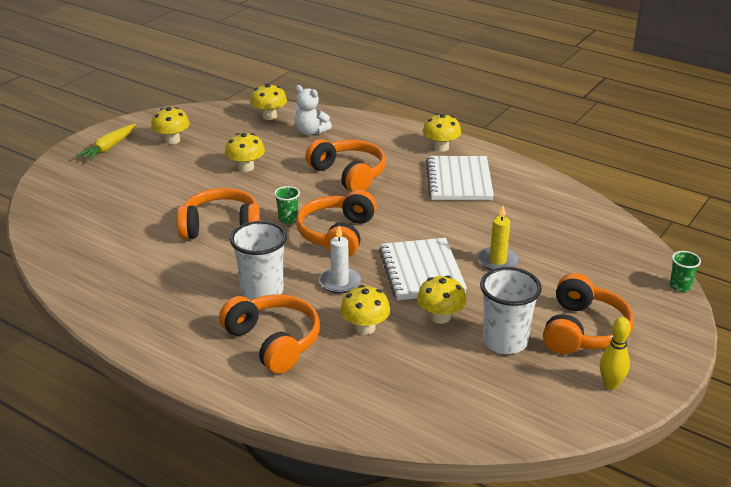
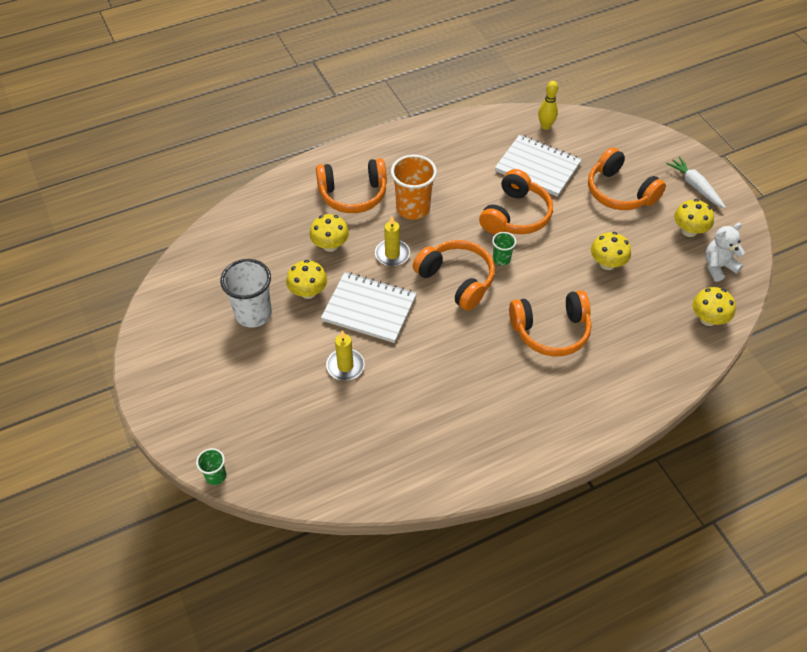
camera: 120 degrees right, 20 degrees up
yellow carrot [76,124,136,161] -> white carrot [666,156,726,208]
white cup [230,221,287,300] -> orange cup [391,155,437,220]
white teddy bear [295,85,332,135] -> white teddy bear moved to [705,223,745,282]
white candle [319,226,361,294] -> yellow candle [375,216,410,266]
yellow mushroom [423,113,461,152] -> none
white notebook [426,156,494,200] -> white notebook moved to [495,135,582,197]
orange headphones [543,273,634,354] -> orange headphones moved to [588,147,666,210]
yellow bowling pin [600,317,631,390] -> yellow bowling pin moved to [538,81,558,130]

